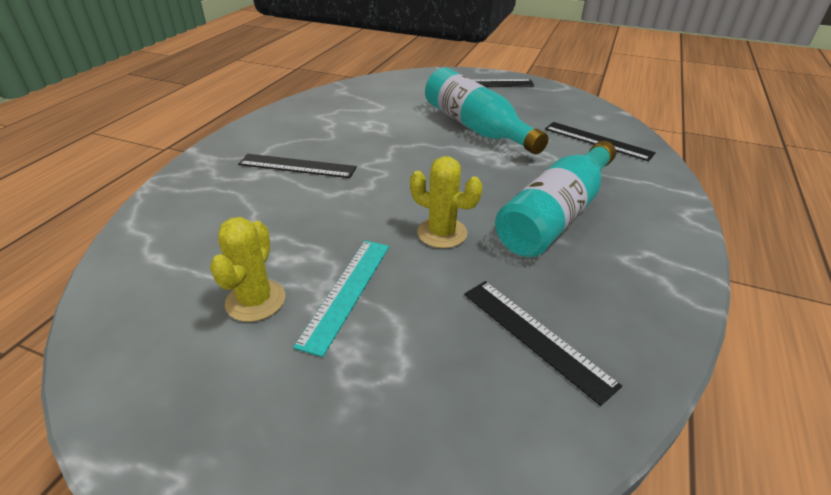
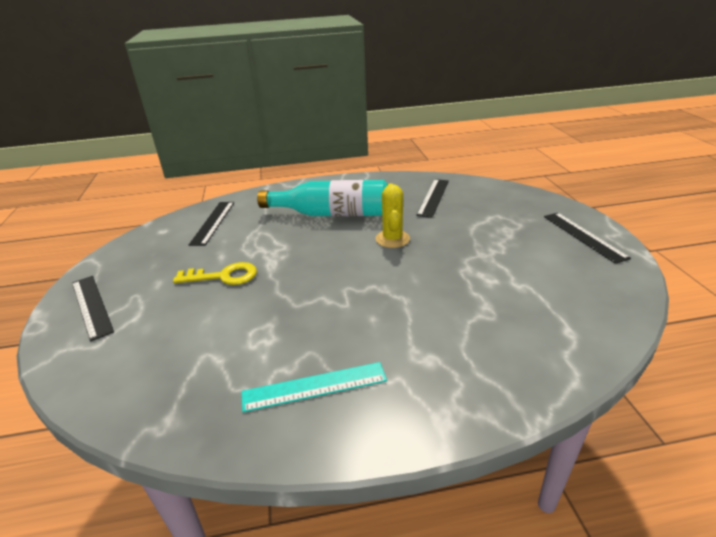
camera: 120 degrees left, 5 degrees down
yellow cactus [210,217,285,322] -> none
black ruler [238,154,357,178] -> black ruler moved to [544,213,631,264]
turquoise ruler [293,240,389,357] -> turquoise ruler moved to [241,362,387,412]
turquoise bottle [425,67,548,154] -> yellow key [173,262,257,285]

